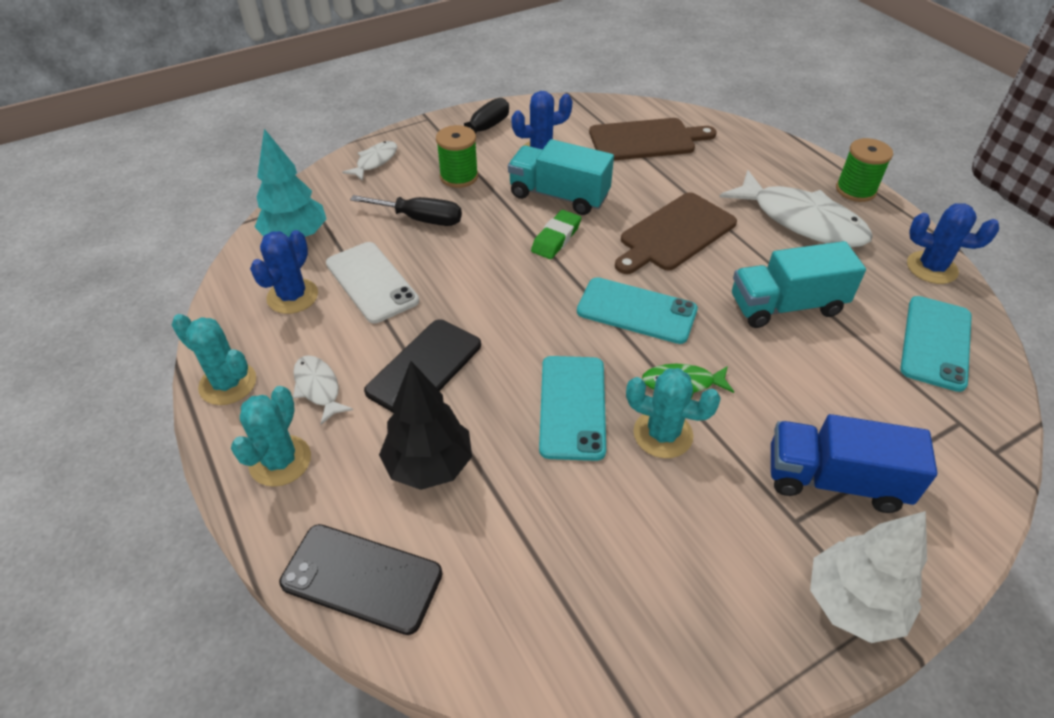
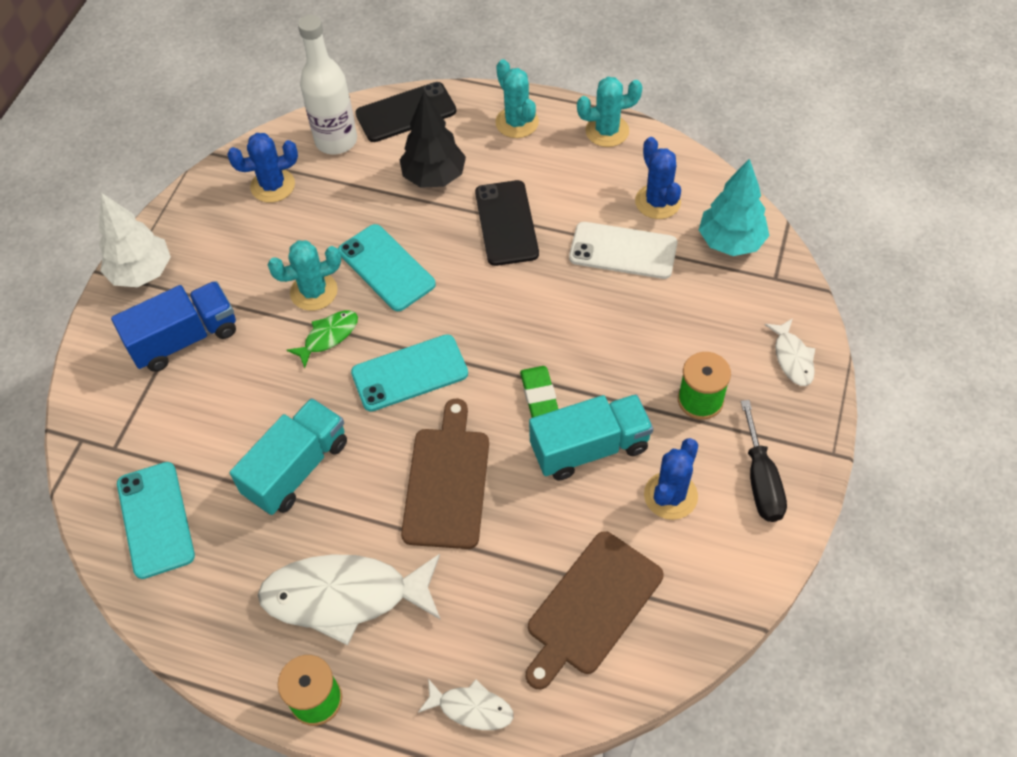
camera: 140 degrees right, 10 degrees up
white fish [293,355,353,425] -> white fish moved to [418,679,514,730]
black screwdriver [350,195,462,226] -> none
blue cactus [907,203,999,284] -> blue cactus moved to [227,133,298,203]
none -> white bottle [298,15,357,154]

